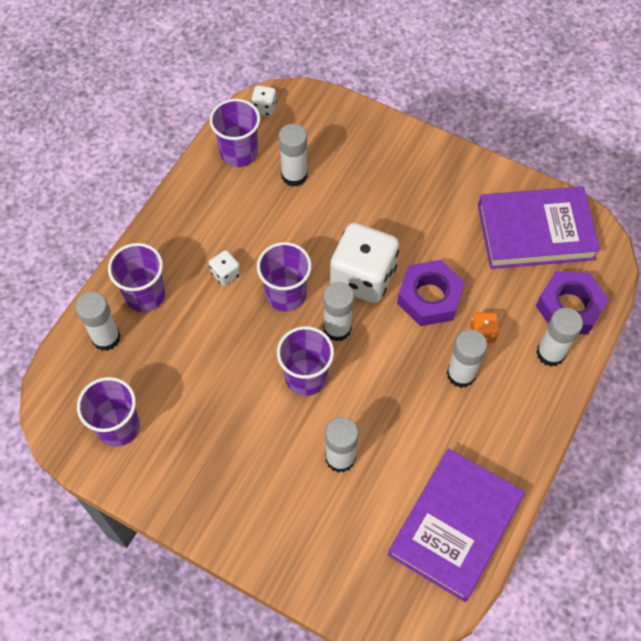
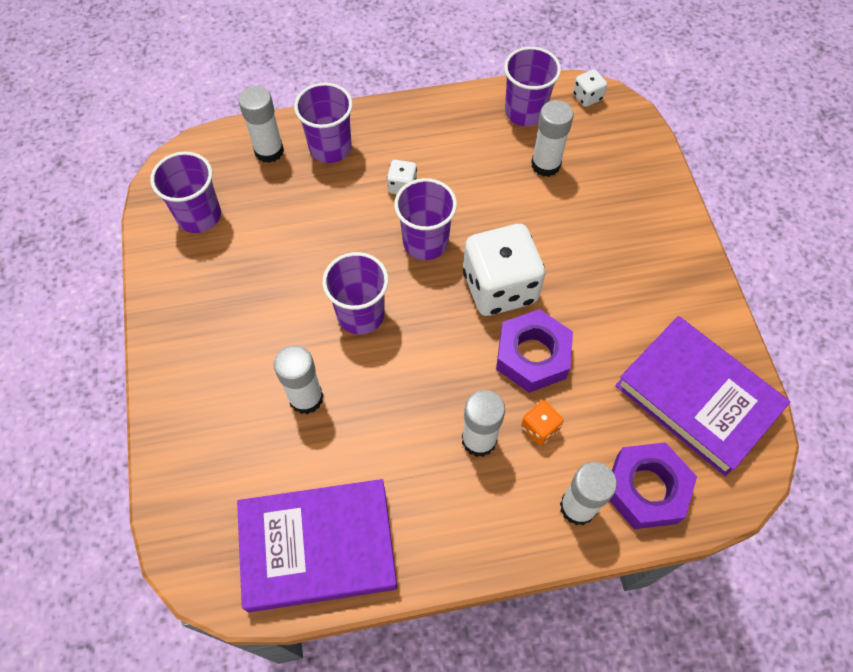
camera: 50 degrees right, 0 degrees up
white glue stick [323,282,354,341] -> none

